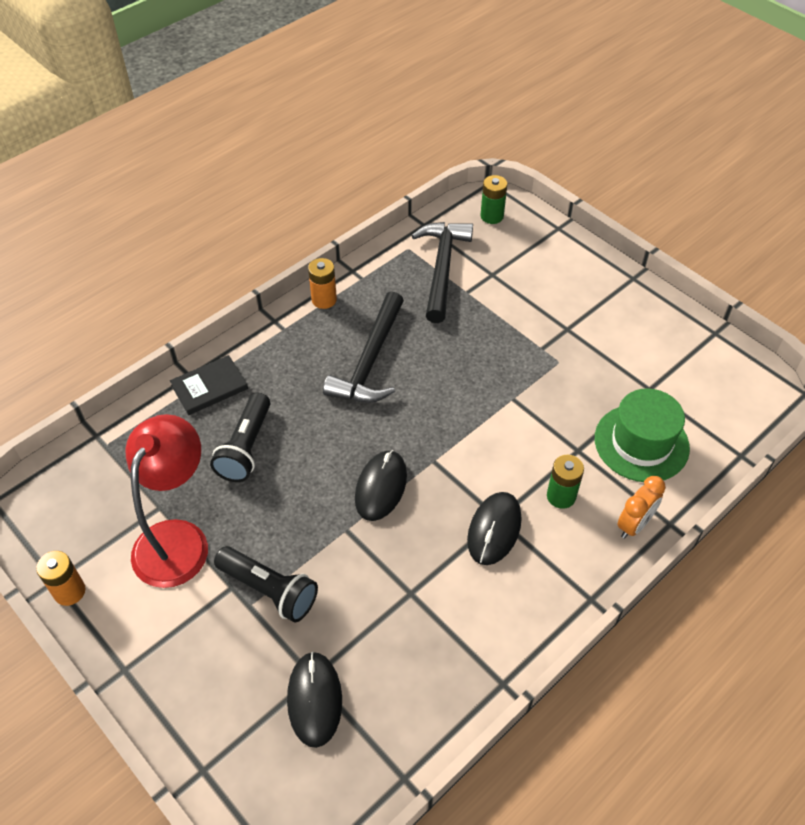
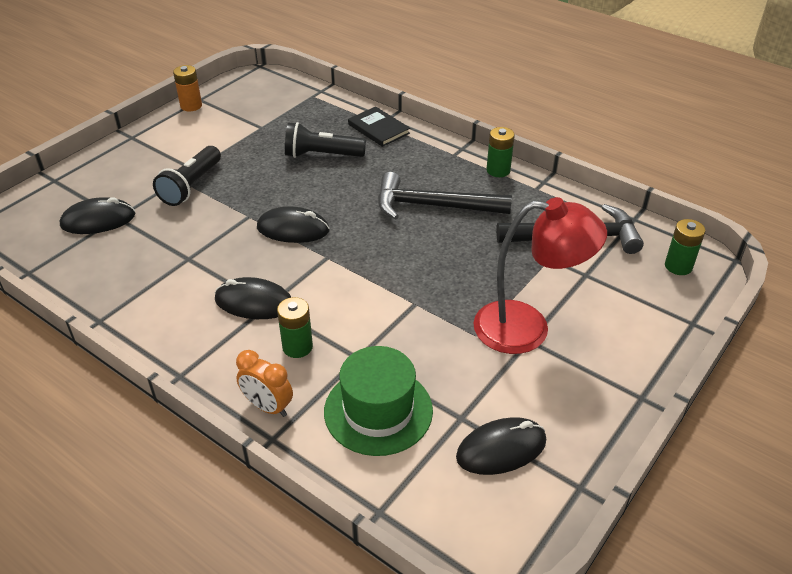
camera: 80 degrees right, 10 degrees down
red lamp [126,414,208,588] -> red lamp moved to [473,197,607,354]
orange battery [308,258,337,309] -> green battery [486,127,515,177]
none -> black mouse [456,417,546,475]

